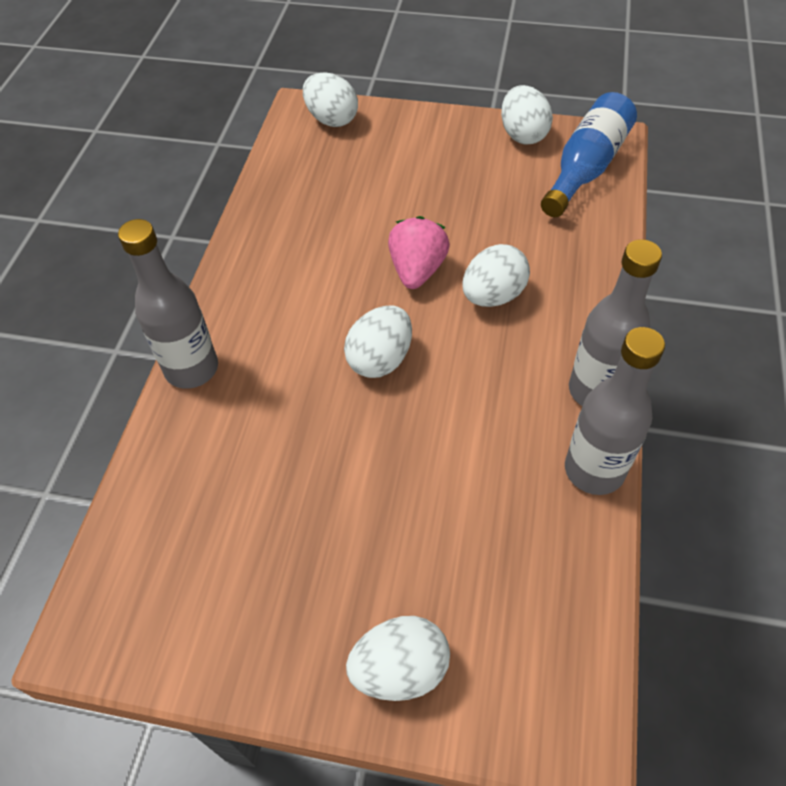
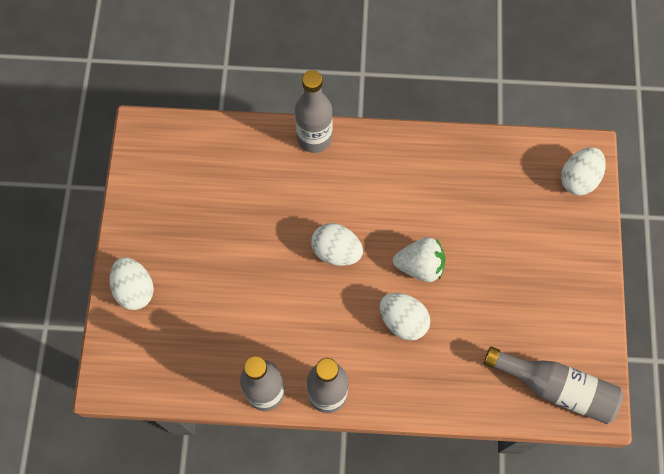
camera: 80 degrees right, 15 degrees up
pink strawberry [388,216,450,289] -> white strawberry [393,237,446,282]
white egg [501,85,553,145] -> none
blue bottle [541,92,637,217] -> grey bottle [484,346,623,424]

